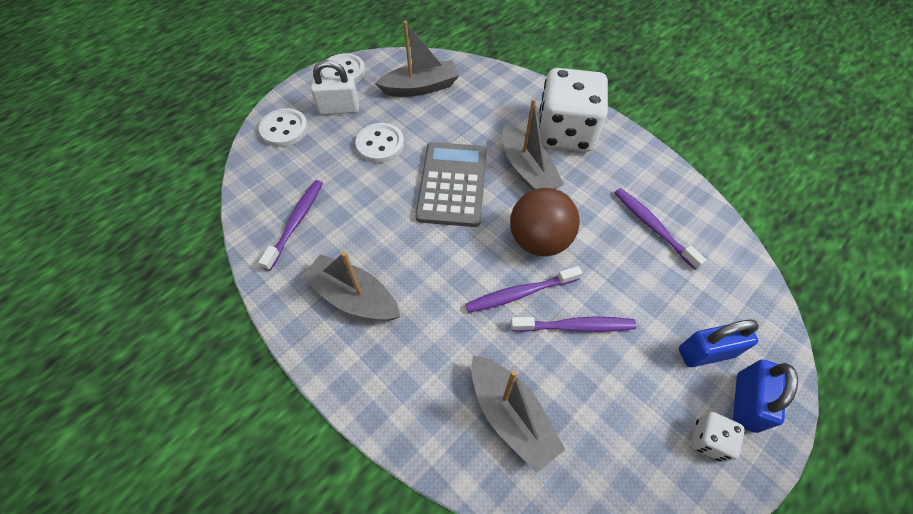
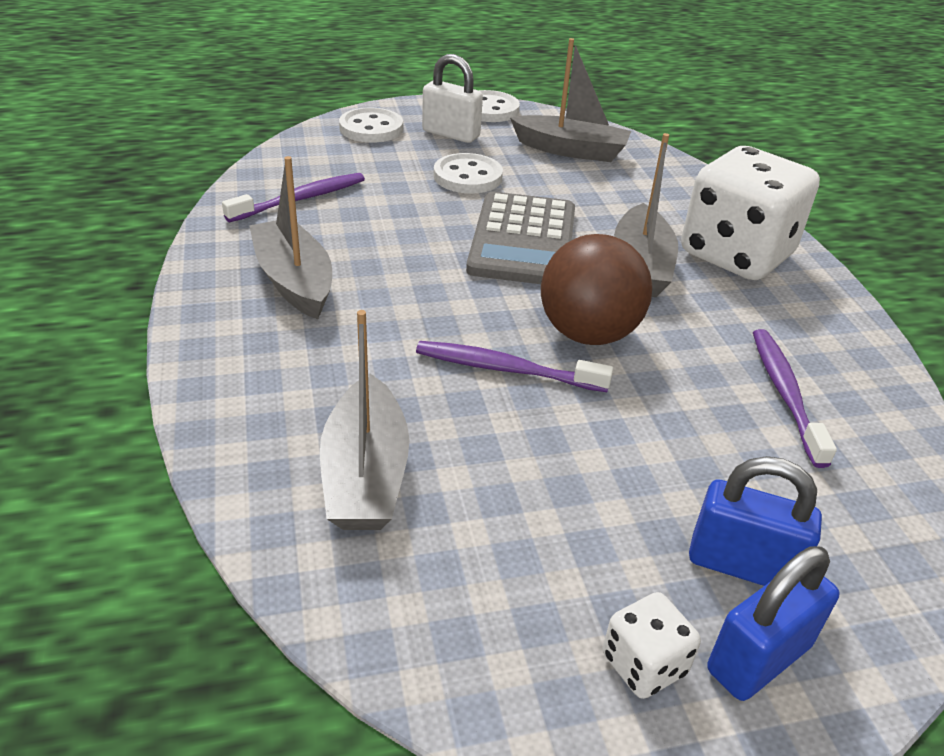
camera: 30 degrees right, 20 degrees down
grey calculator [415,142,487,227] -> grey calculator turned 150 degrees clockwise [466,192,575,284]
purple toothbrush [510,316,636,332] -> none

